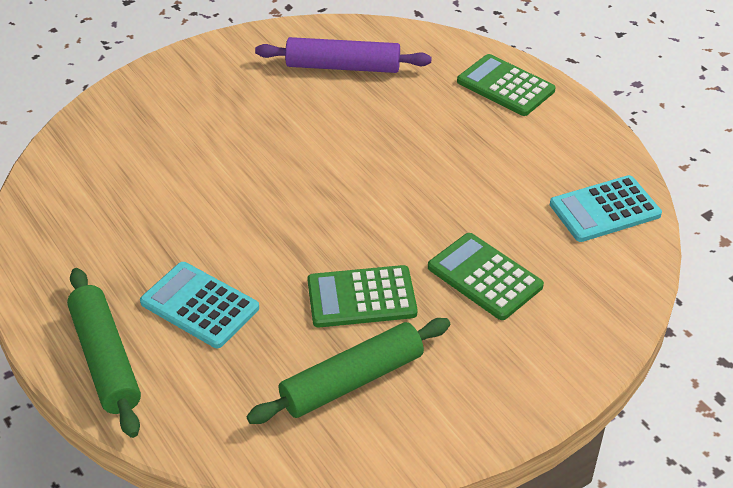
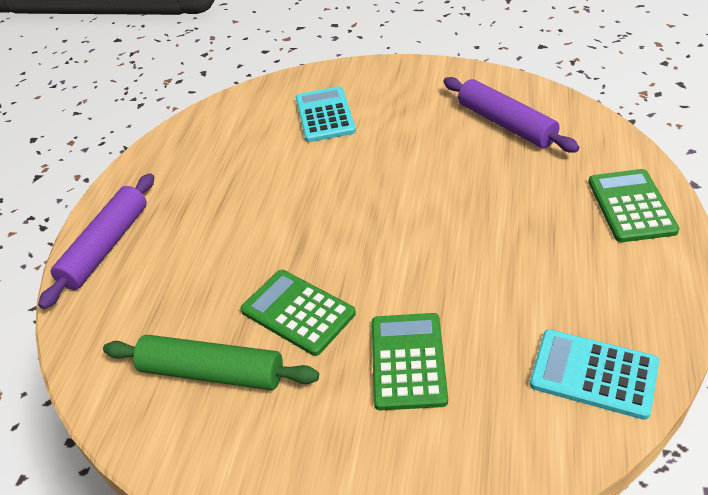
camera: 50 degrees right, 0 degrees up
green rolling pin [67,268,141,438] -> purple rolling pin [38,173,154,309]
turquoise calculator [140,262,259,348] -> turquoise calculator moved to [296,86,356,142]

